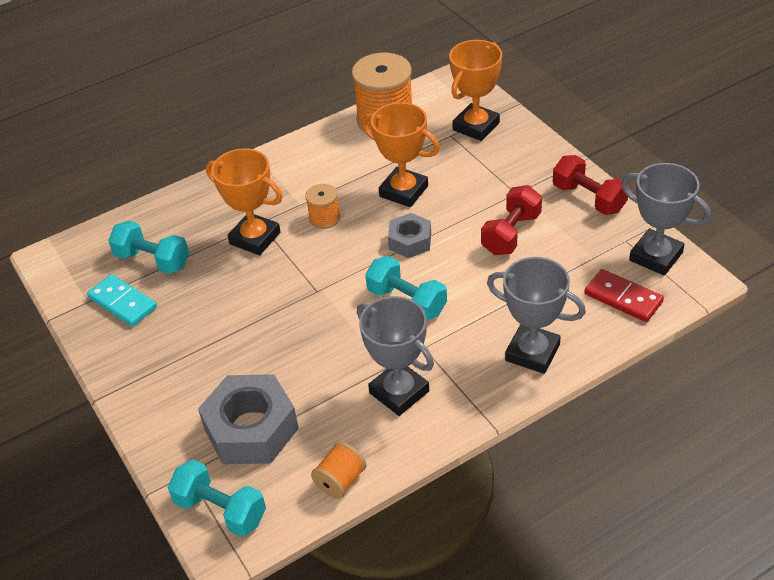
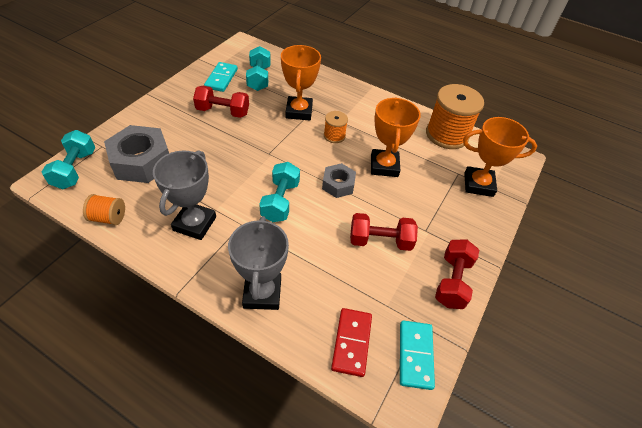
camera: 55 degrees right, 5 degrees up
grey trophy [621,163,711,276] -> turquoise domino [400,320,435,390]
none -> red dumbbell [193,86,249,118]

